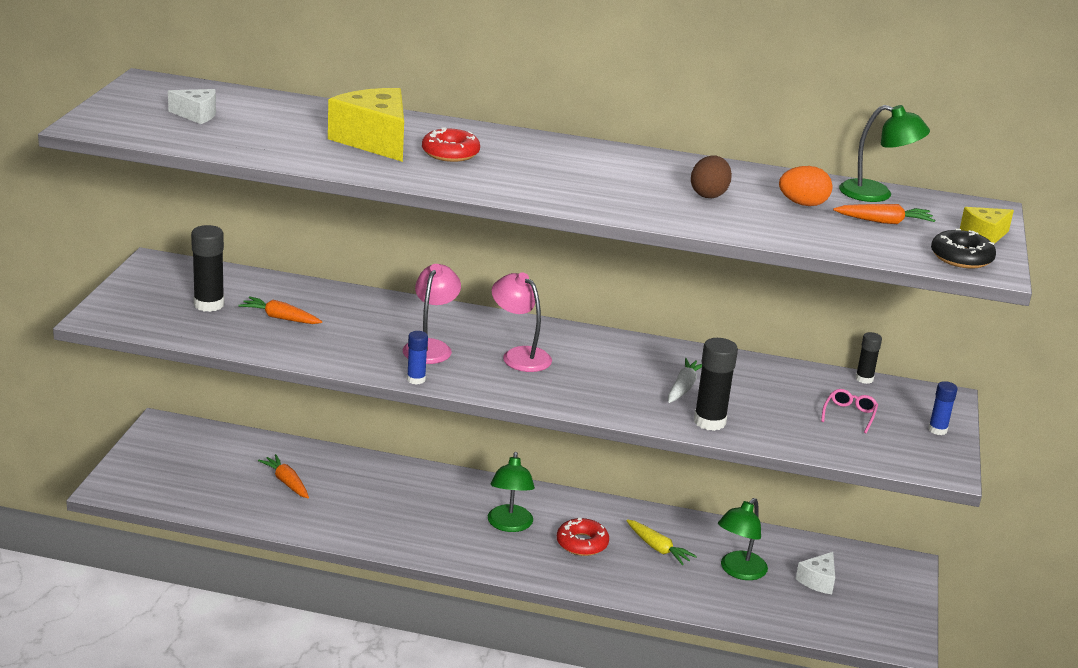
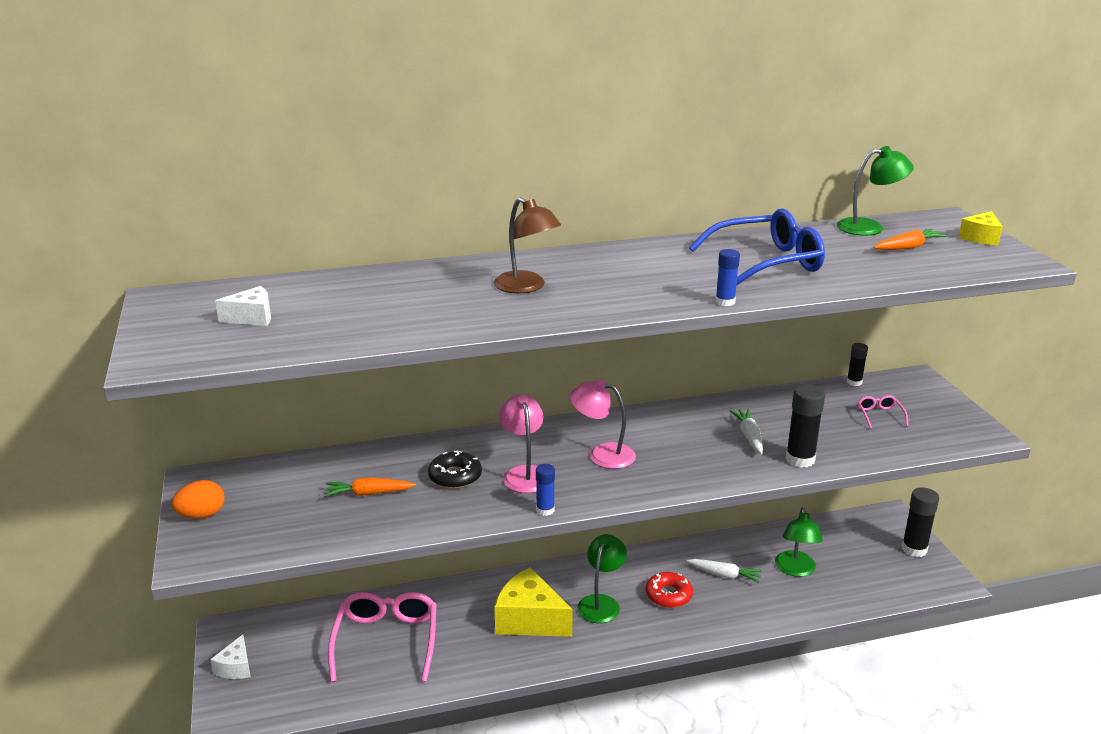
camera: 25 degrees left, 0 degrees up
black glue stick [191,225,224,312] -> black glue stick moved to [902,487,939,557]
orange carrot [258,454,309,498] -> pink glasses [328,592,437,682]
yellow cheese [328,88,404,162] -> yellow cheese moved to [494,567,573,637]
red donut [422,127,480,162] -> brown lamp [494,197,561,293]
green lamp [488,452,535,532] -> green lamp turned 135 degrees counterclockwise [577,534,627,623]
yellow carrot [626,519,697,565] -> white carrot [686,559,762,583]
brown egg [691,155,732,198] -> blue glasses [689,208,825,286]
orange egg [779,166,833,206] -> orange egg moved to [171,480,225,519]
white cheese [796,552,835,594] -> white cheese moved to [210,634,251,679]
blue glue stick [928,381,957,435] -> blue glue stick moved to [715,249,740,306]
black donut [931,229,996,268] -> black donut moved to [428,450,482,489]

